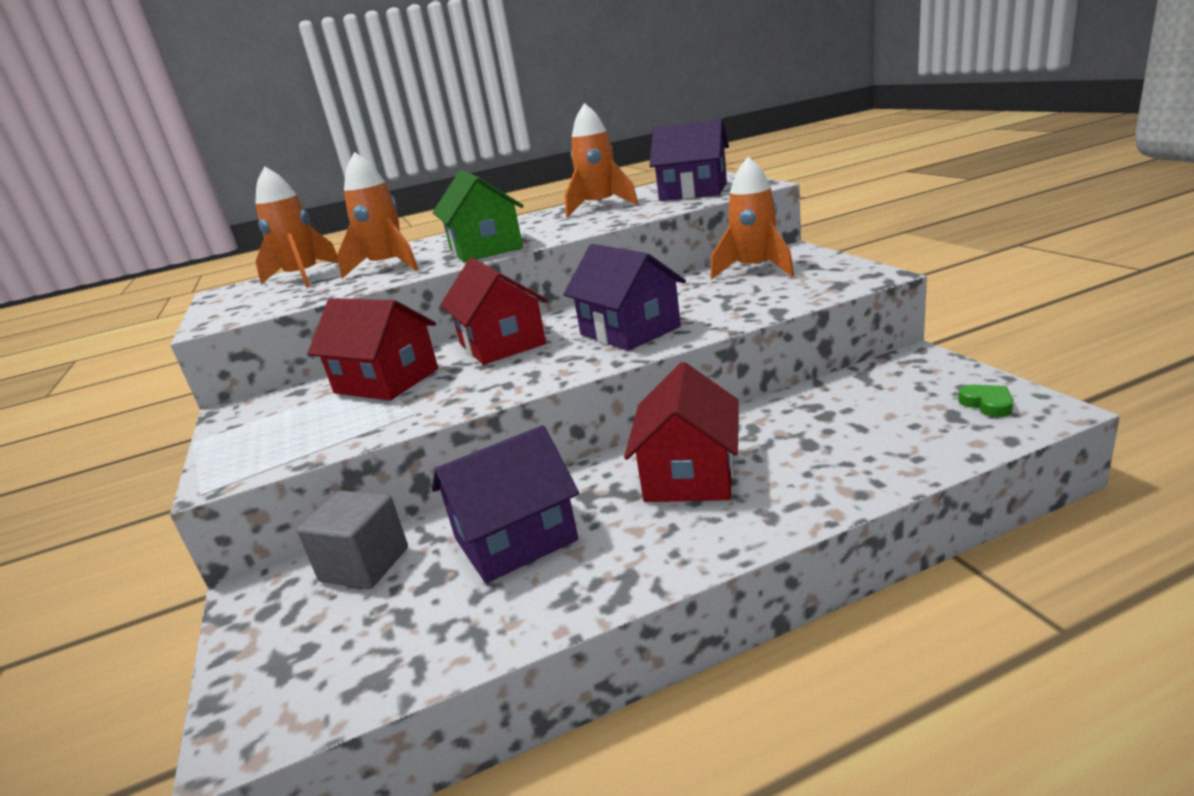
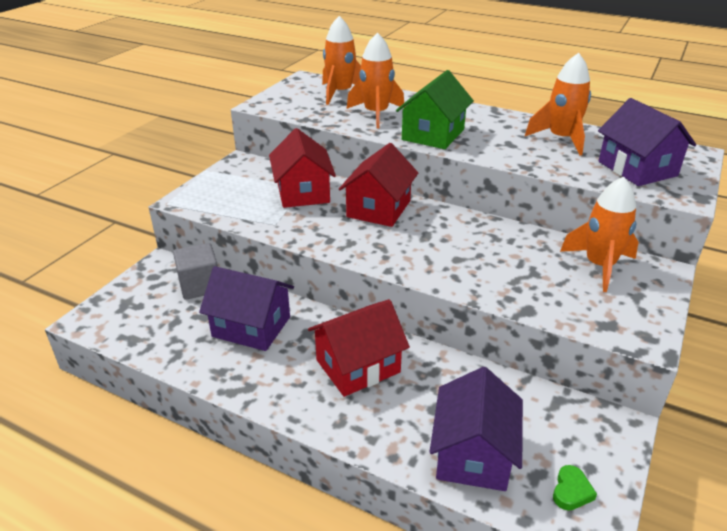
camera: 45 degrees right, 10 degrees up
purple house [563,244,686,351] -> purple house moved to [430,367,523,491]

